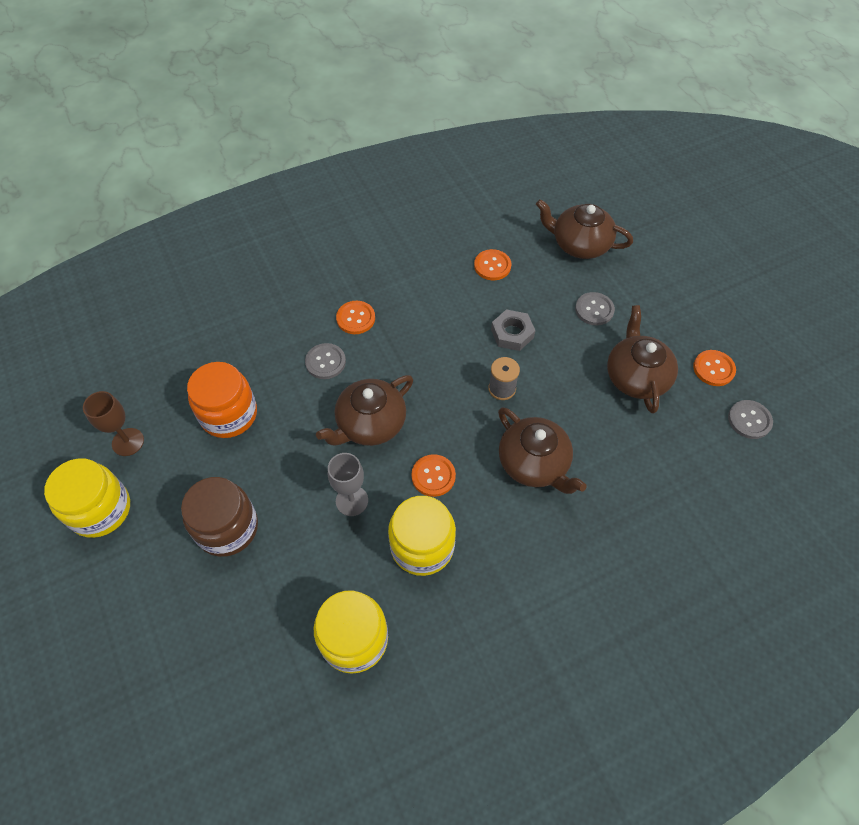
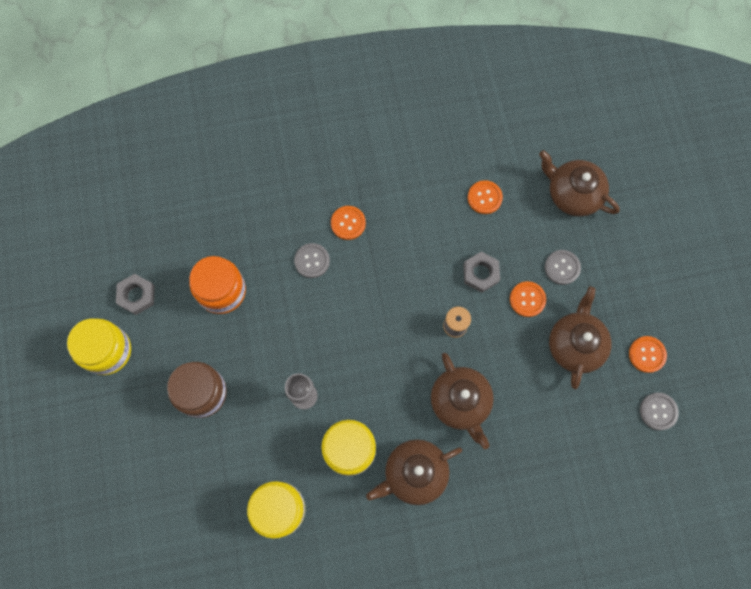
camera: 15 degrees right, 15 degrees up
brown goblet [83,391,144,456] -> grey nut [116,274,155,315]
brown teapot [316,375,413,446] -> brown teapot moved to [366,439,462,505]
orange button [411,454,456,497] -> orange button moved to [510,281,546,317]

